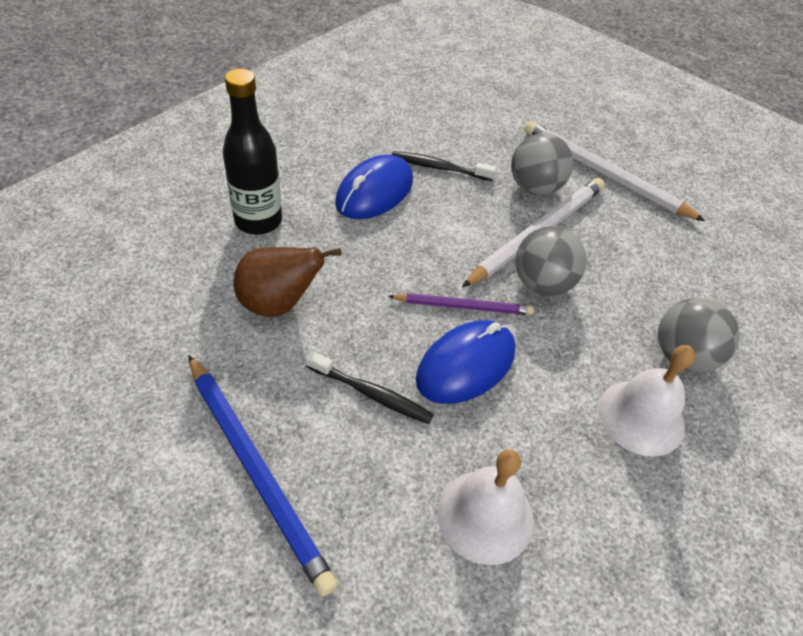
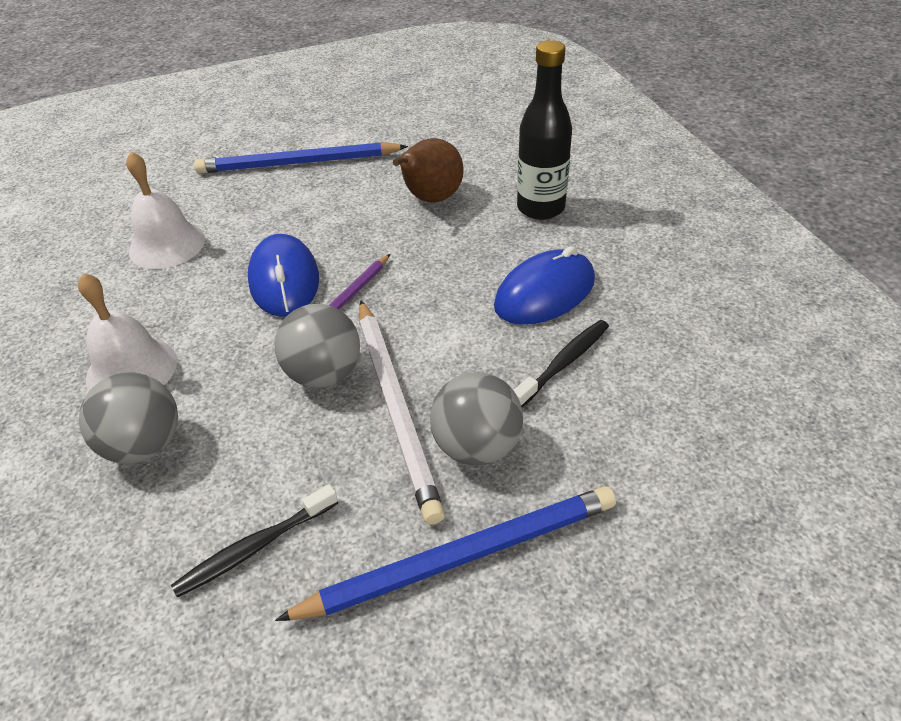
camera: 125 degrees right, 5 degrees down
black toothbrush [305,351,434,424] -> black toothbrush moved to [171,484,338,598]
blue mouse [335,155,413,219] -> blue mouse turned 75 degrees clockwise [494,246,595,325]
white pencil [524,121,705,221] -> blue pencil [275,486,616,621]

